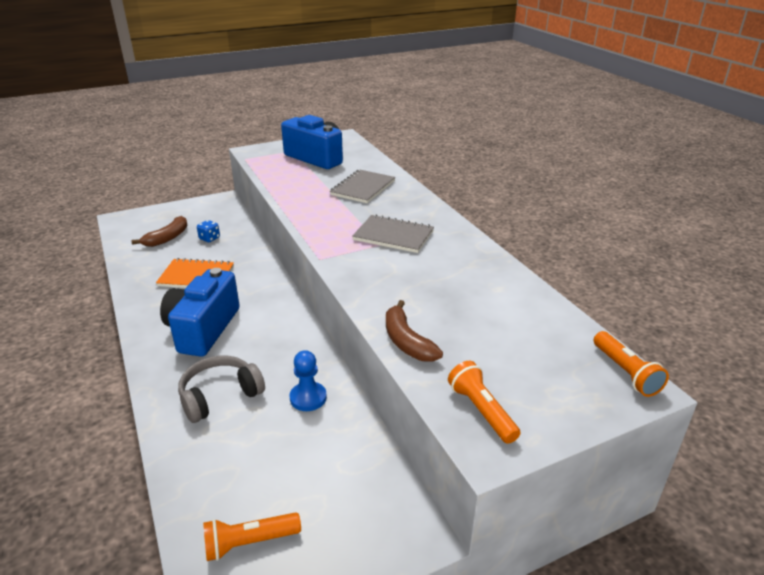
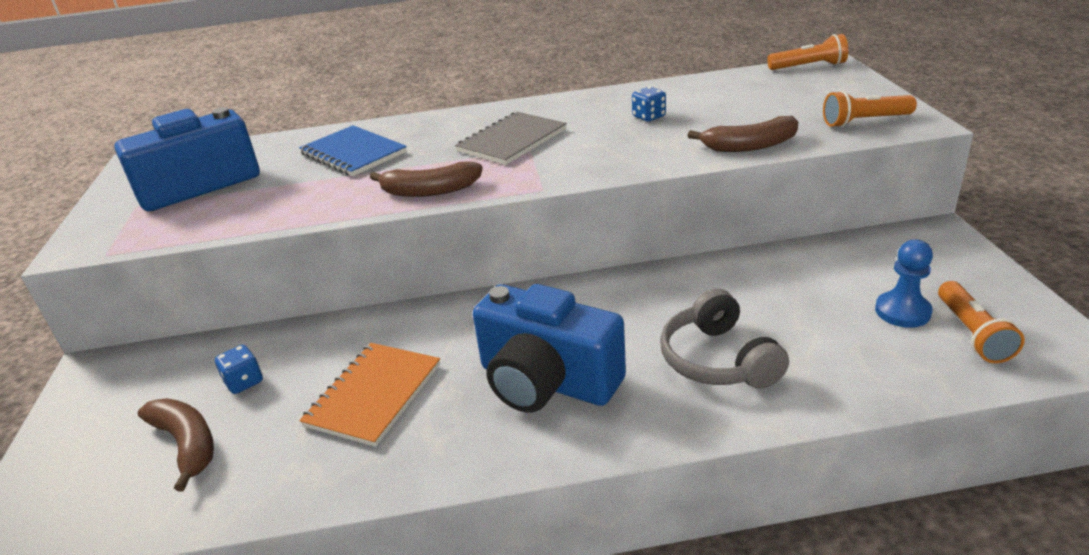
camera: 70 degrees left, 0 degrees up
blue pawn [290,350,327,411] -> blue pawn moved to [875,240,933,328]
grey notebook [330,169,395,203] -> blue notebook [299,125,407,177]
none -> brown banana [370,162,483,197]
none -> blue dice [632,87,666,122]

